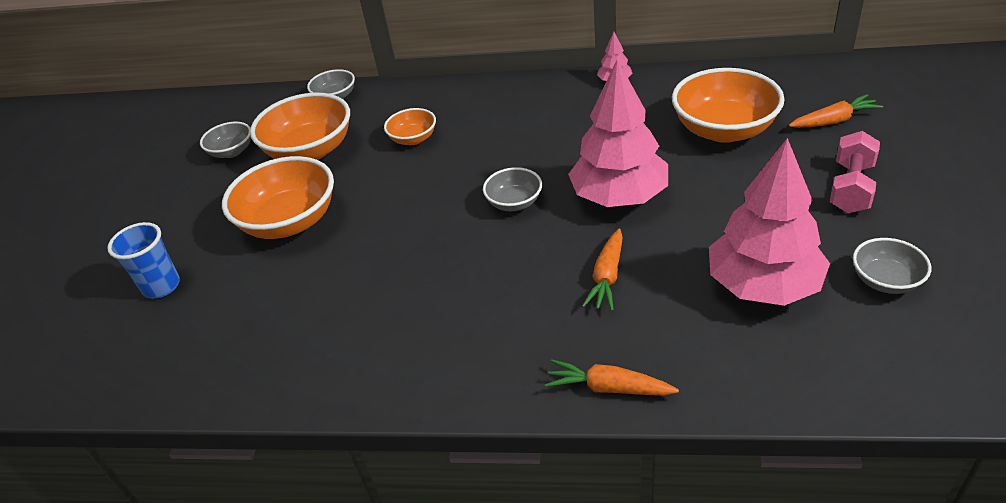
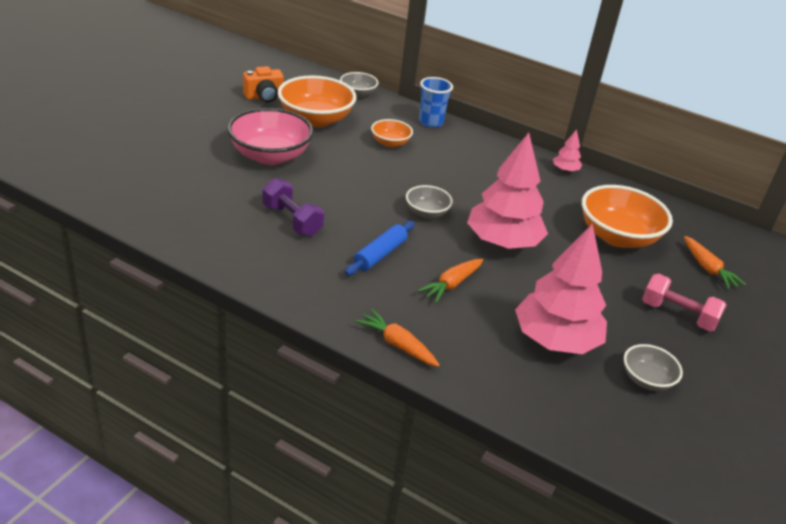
camera: 15 degrees right, 5 degrees down
blue cup [107,222,180,298] -> blue cup moved to [419,77,453,128]
grey bowl [200,122,251,158] -> orange camera [243,66,284,102]
orange bowl [222,156,334,239] -> pink bowl [227,108,314,165]
orange carrot [789,94,883,128] -> orange carrot turned 60 degrees clockwise [684,236,746,289]
pink dumbbell [830,131,880,213] -> pink dumbbell turned 75 degrees clockwise [642,274,726,331]
none -> purple dumbbell [263,178,324,236]
none -> blue rolling pin [345,221,415,276]

